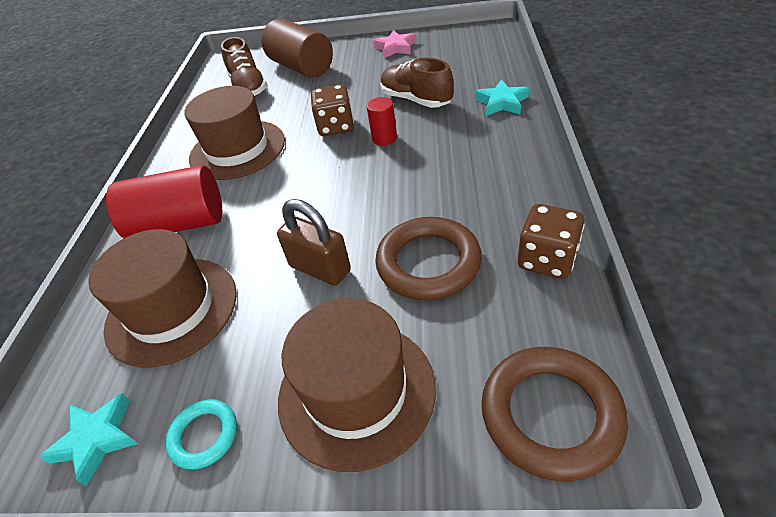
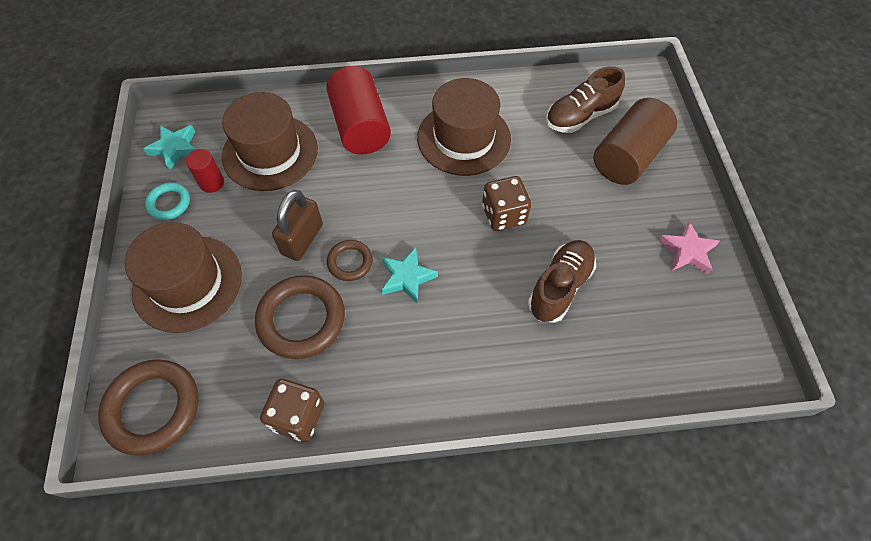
camera: 75 degrees right, 15 degrees up
red cylinder [367,97,397,146] -> red cylinder moved to [186,149,224,193]
turquoise star [475,79,529,116] -> turquoise star moved to [381,247,438,303]
none -> brown ring [327,240,373,281]

